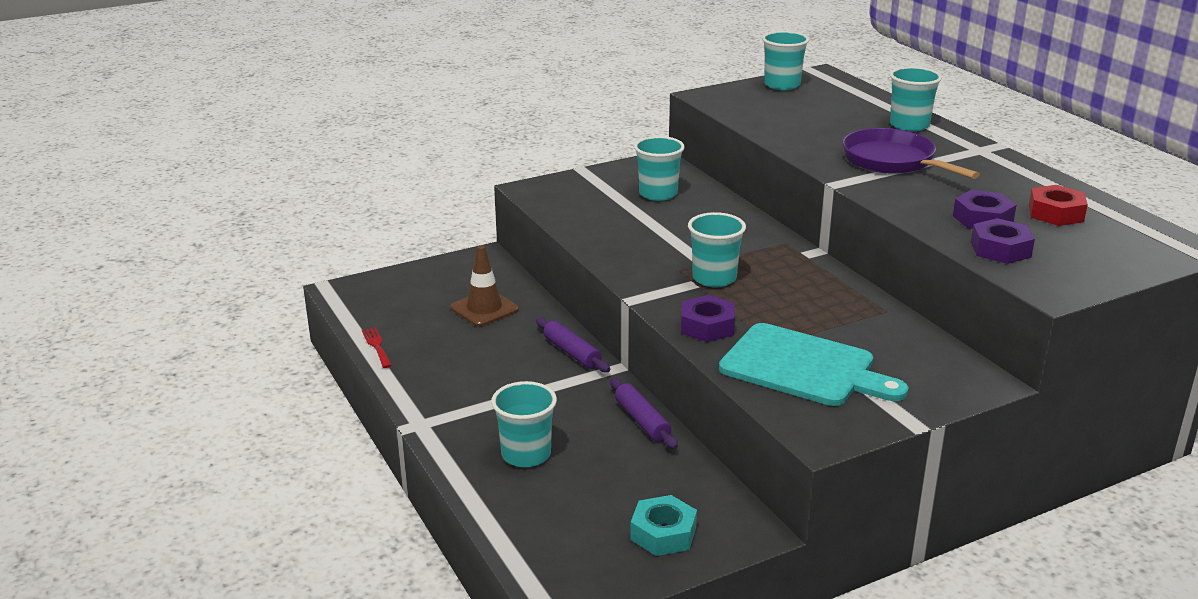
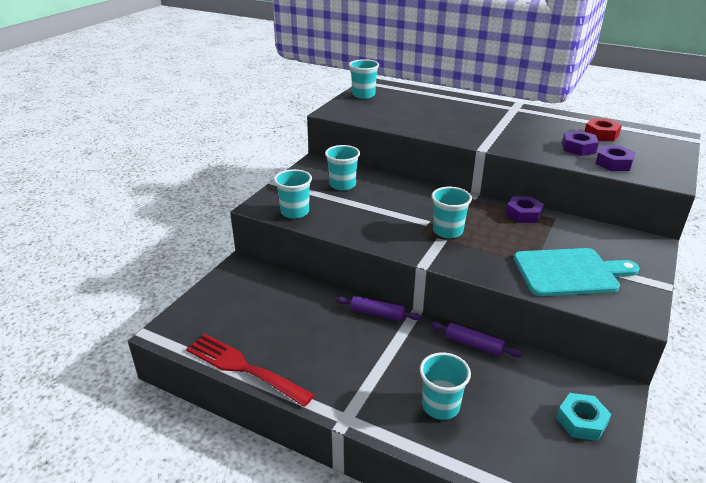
camera: 35 degrees left, 5 degrees up
red fork [362,327,392,368] -> red fork [186,334,314,407], size x2.29
brown traffic cone [450,245,519,327] -> none
purple nut [681,295,735,342] -> purple nut moved to [506,196,544,223]
purple pan [842,128,980,179] -> none
turquoise cup [890,67,942,132] -> turquoise cup moved to [274,169,312,219]

